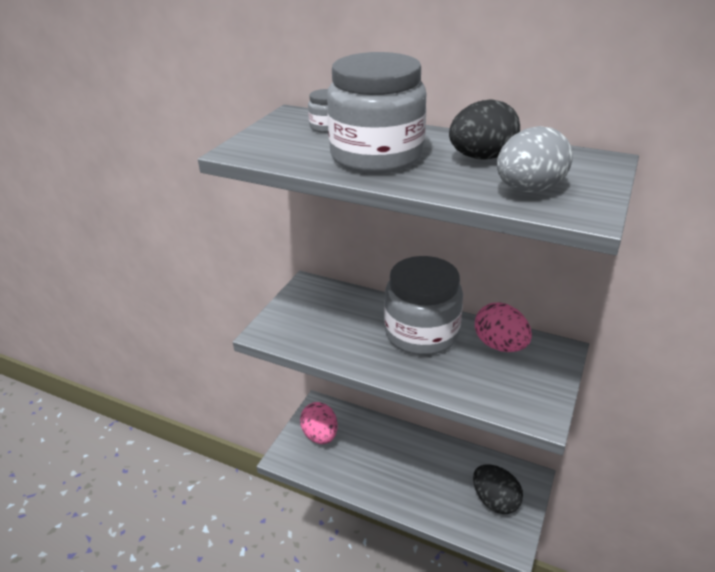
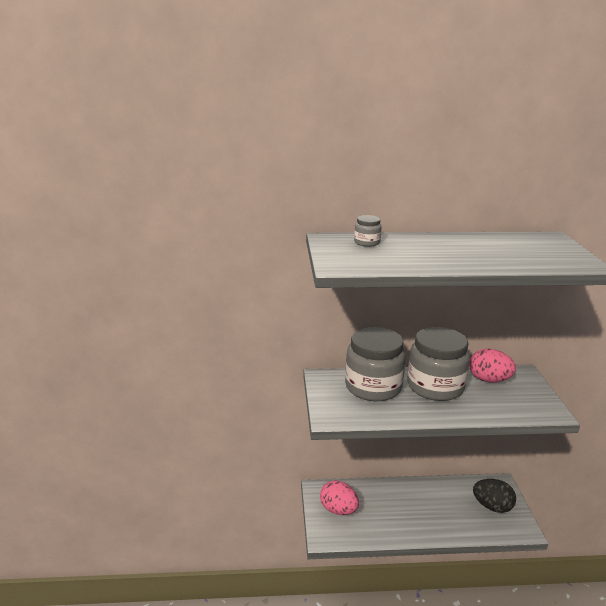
camera: 30 degrees left, 10 degrees down
grey jar [327,52,426,174] -> grey jar moved to [345,327,406,401]
black egg [449,99,520,160] -> none
grey egg [497,126,573,192] -> none

